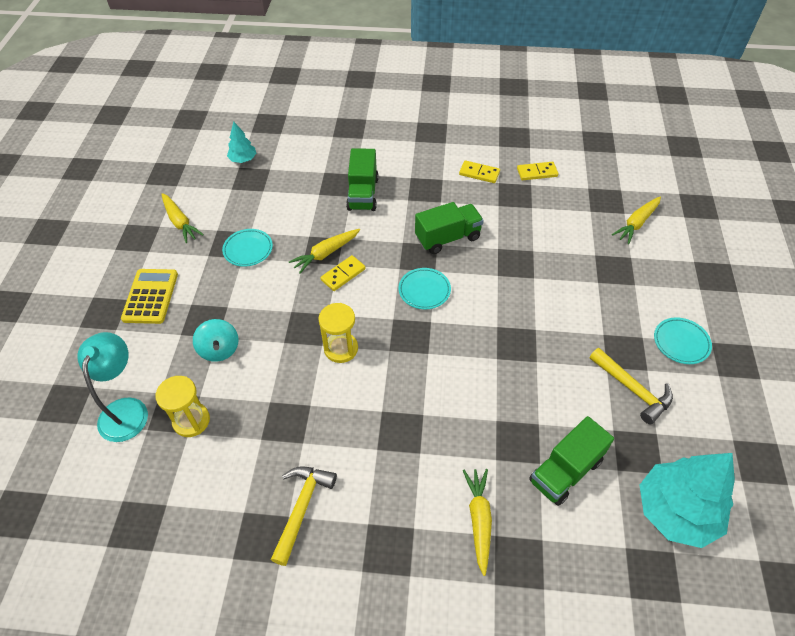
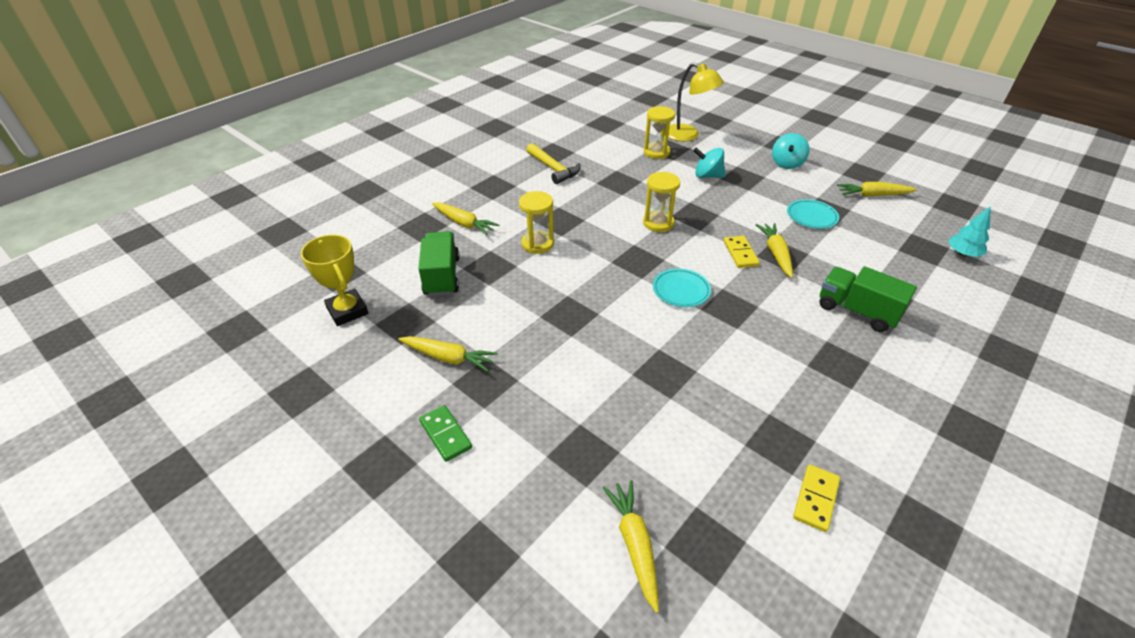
camera: 125 degrees right, 10 degrees down
turquoise lamp [77,332,148,442] -> yellow lamp [668,62,724,141]
yellow calculator [121,269,178,324] -> turquoise spinning top [772,133,810,169]
green truck [415,202,484,254] -> none
yellow domino [459,160,500,183] -> none
yellow hammer [590,348,673,425] -> yellow carrot [398,336,497,372]
turquoise tree [639,453,735,548] -> yellow trophy [301,235,369,326]
turquoise plate [654,317,712,364] -> green domino [419,405,472,462]
none -> yellow hourglass [519,191,554,254]

